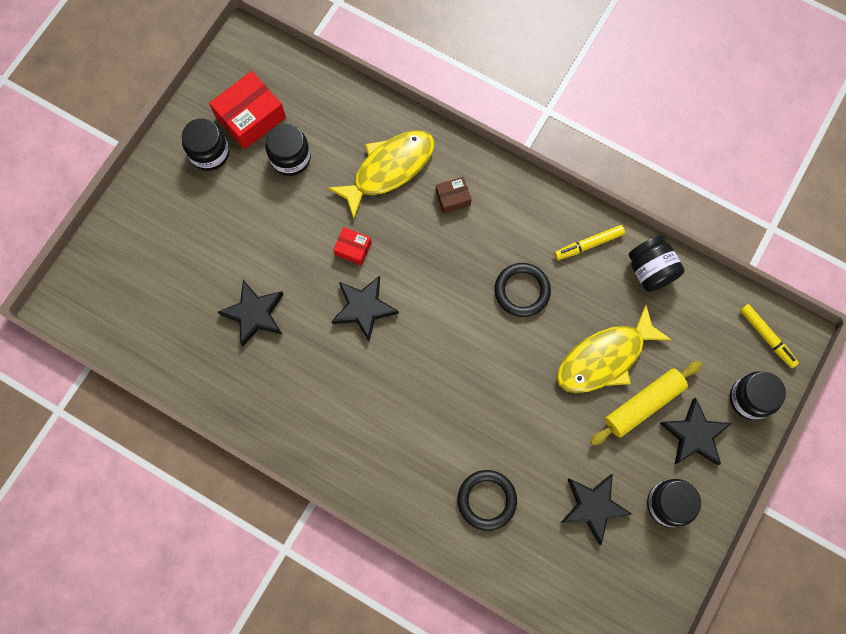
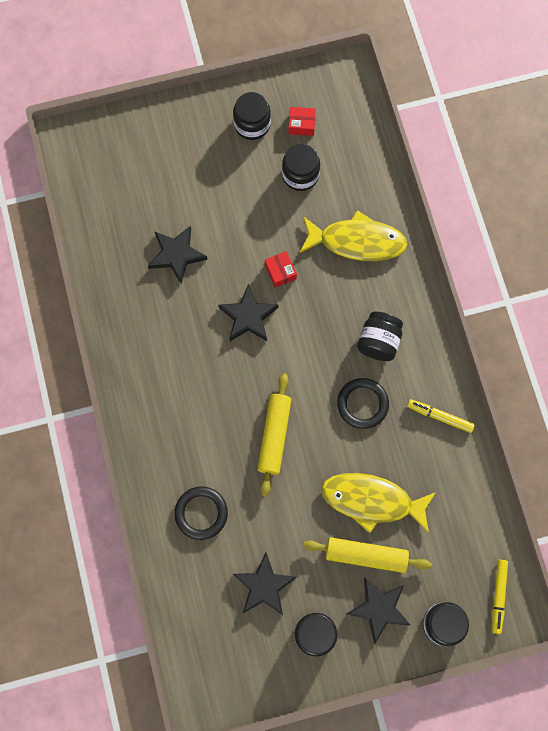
camera: 45 degrees right, 0 degrees up
red box [209,71,286,149] -> red box [288,107,316,136], size x0.53
brown box [436,177,472,214] -> none
black jar [629,236,685,292] -> black jar moved to [357,312,403,361]
none -> yellow rolling pin [258,373,291,497]

